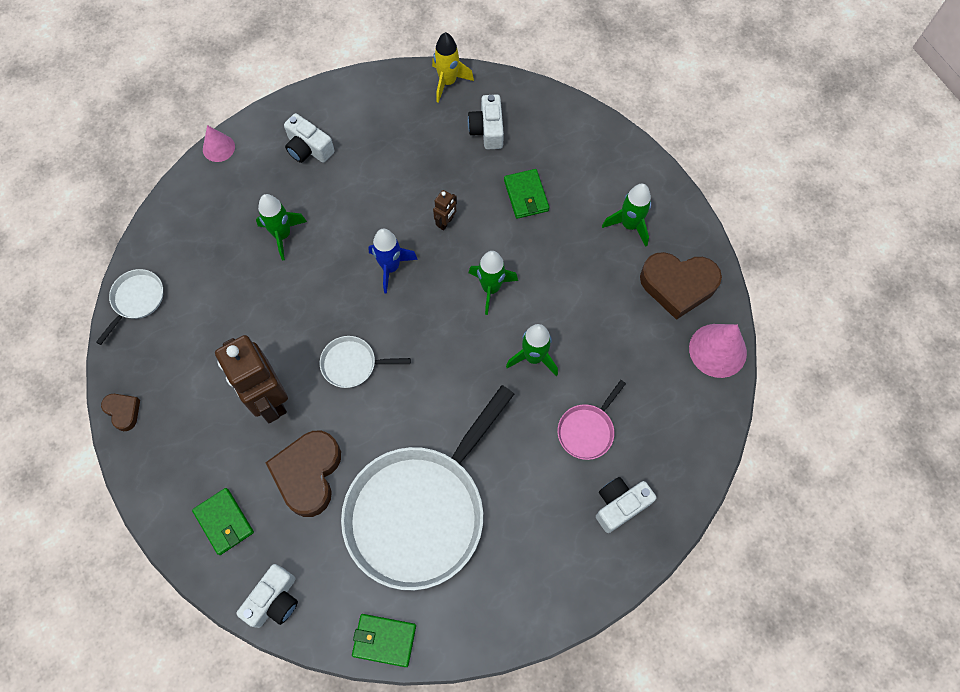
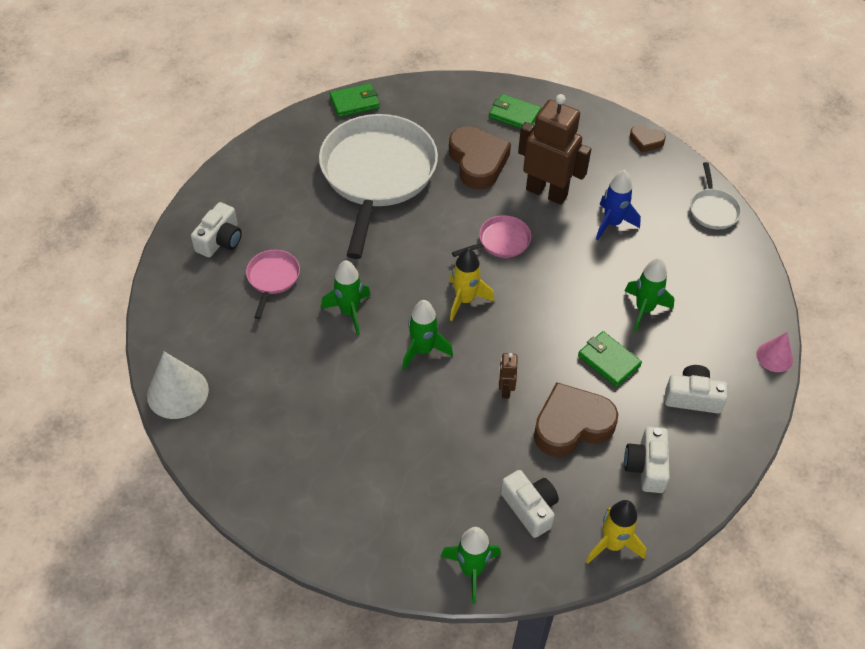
camera: 150 degrees right, 15 degrees down
white camera [236,564,298,628] -> white camera moved to [624,427,670,493]
white pan [320,336,411,388] -> pink pan [452,215,531,258]
blue rocket [368,229,418,294] -> blue rocket moved to [596,170,641,240]
green wallet [504,169,549,219] -> green wallet moved to [578,331,642,387]
green rocket [602,184,651,247] -> green rocket moved to [440,527,501,604]
brown heart [640,252,722,320] -> brown heart moved to [534,382,618,457]
pink cone [689,324,747,378] -> white cone [147,352,209,419]
none -> yellow rocket [450,248,494,321]

